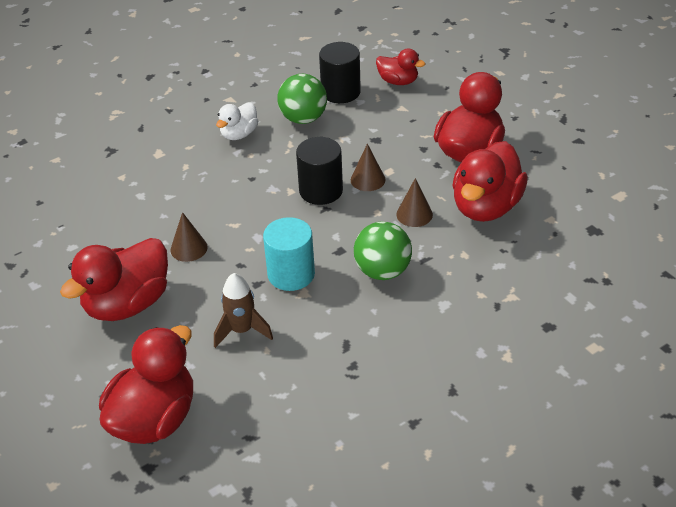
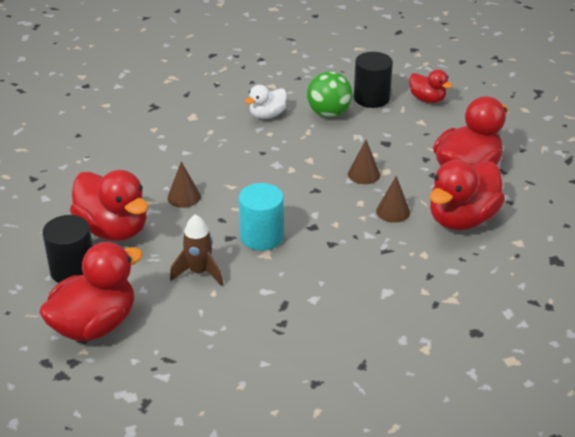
camera: 15 degrees right, 5 degrees down
red duck [60,238,168,321] -> red duck turned 105 degrees counterclockwise [70,170,148,241]
black cylinder [296,137,343,205] -> black cylinder moved to [42,215,93,283]
green ball [354,222,412,280] -> none

